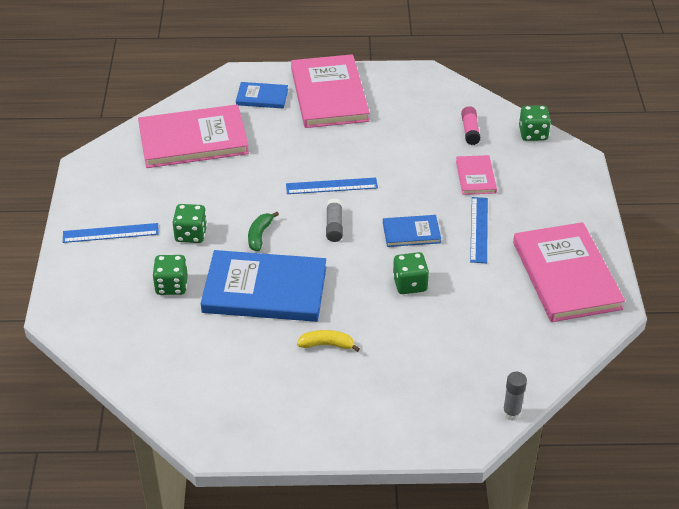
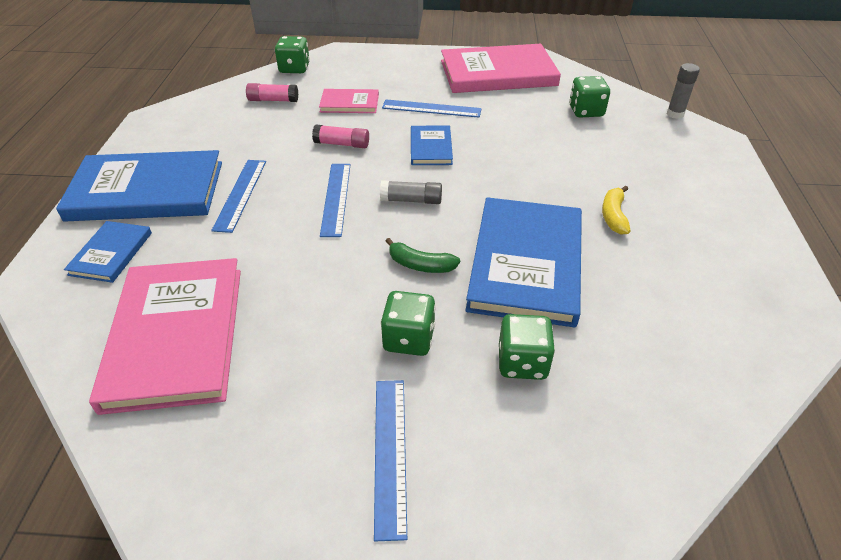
camera: 85 degrees left, 0 degrees up
pink book [291,54,370,128] -> blue book [56,150,222,222]
green dice [393,252,429,294] -> green dice moved to [569,76,610,118]
none -> blue ruler [211,160,266,233]
none -> pink glue stick [312,124,369,148]

